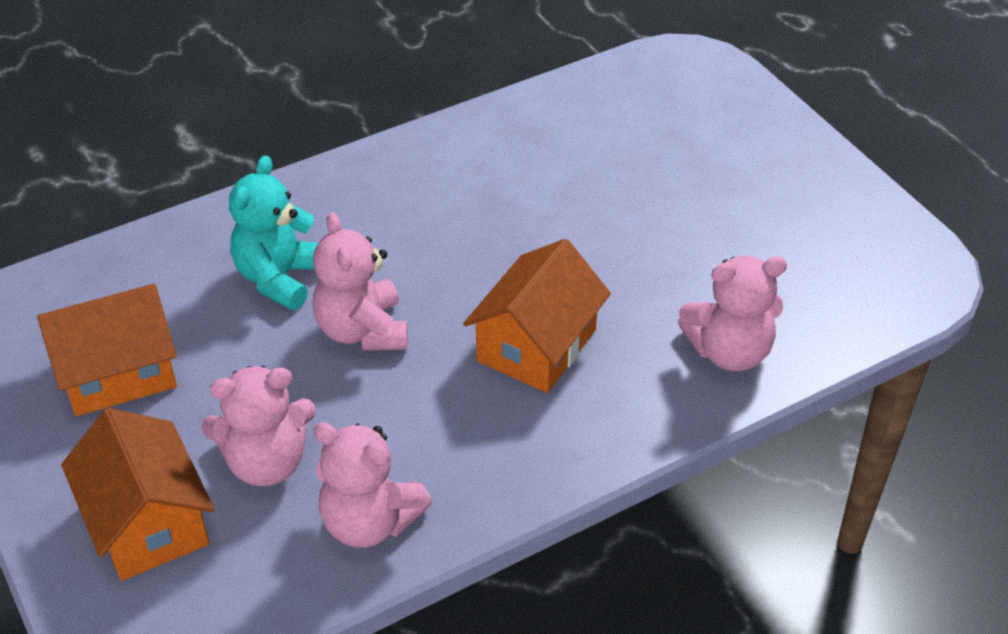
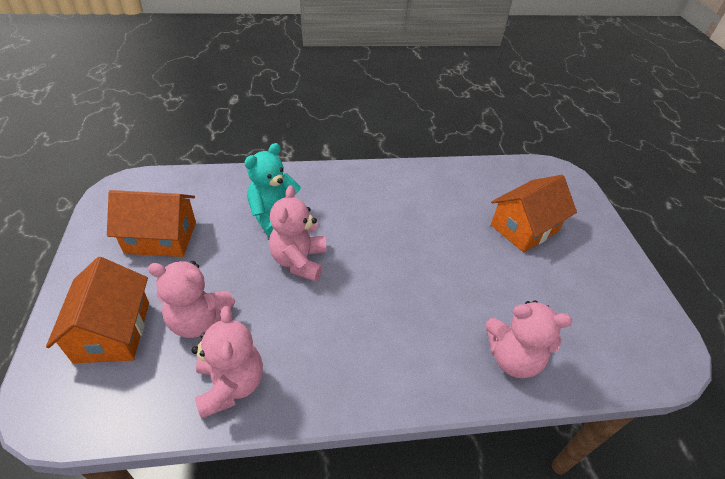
camera: 20 degrees right, 0 degrees up
pink teddy bear [314,422,432,548] -> pink teddy bear turned 150 degrees counterclockwise [191,306,263,419]
orange house [463,239,611,393] -> orange house moved to [491,175,577,253]

